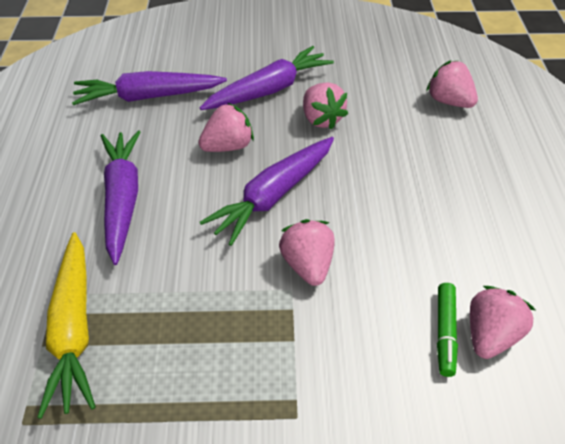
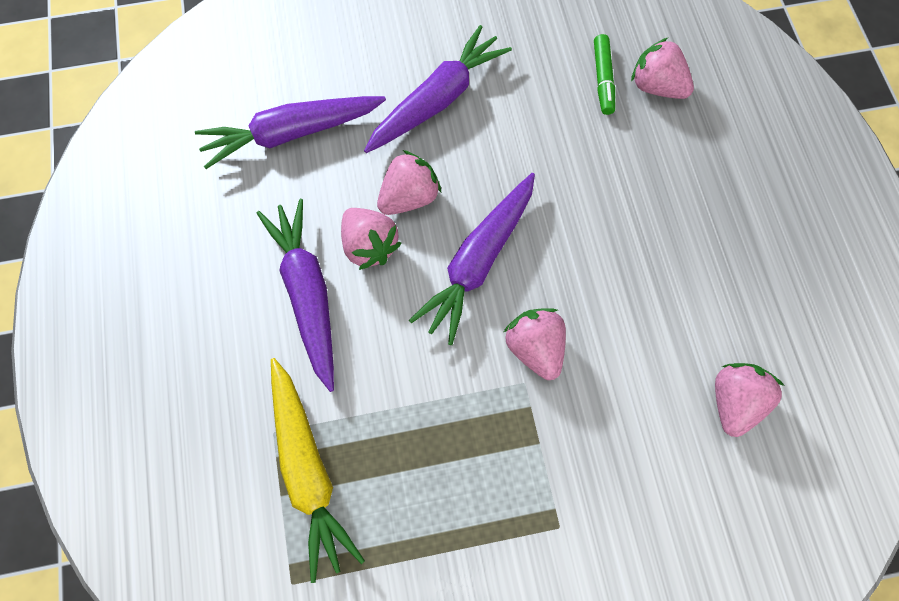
camera: 10 degrees left, 20 degrees up
pink strawberry [303,82,348,130] -> pink strawberry moved to [341,208,401,270]
green marker [437,283,458,377] -> green marker moved to [594,34,615,115]

